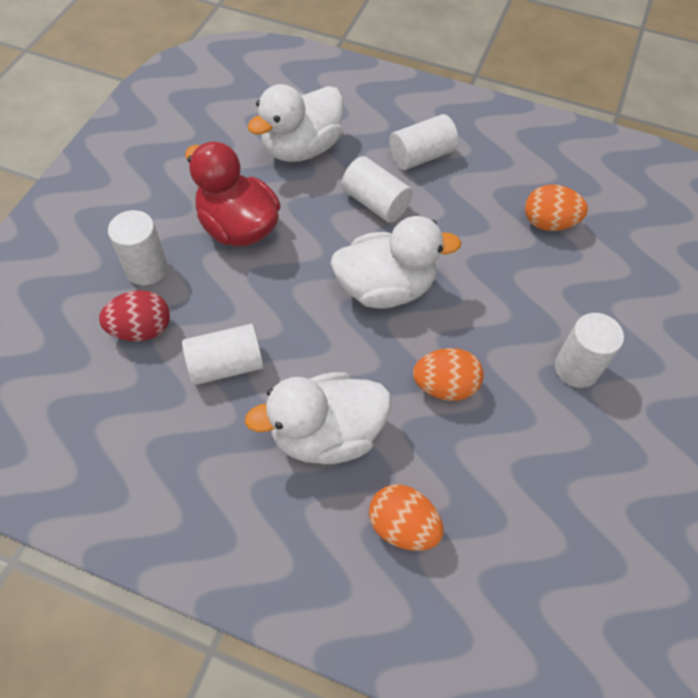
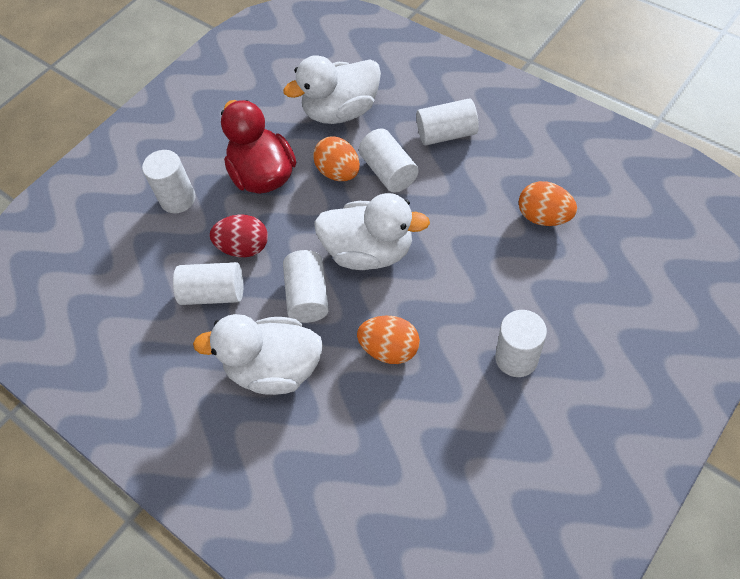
camera: 25 degrees right, 0 degrees up
red egg [99,290,170,341] -> red egg moved to [210,214,268,257]
orange egg [369,484,444,551] -> orange egg moved to [313,137,360,181]
none -> white cylinder [283,250,329,323]

